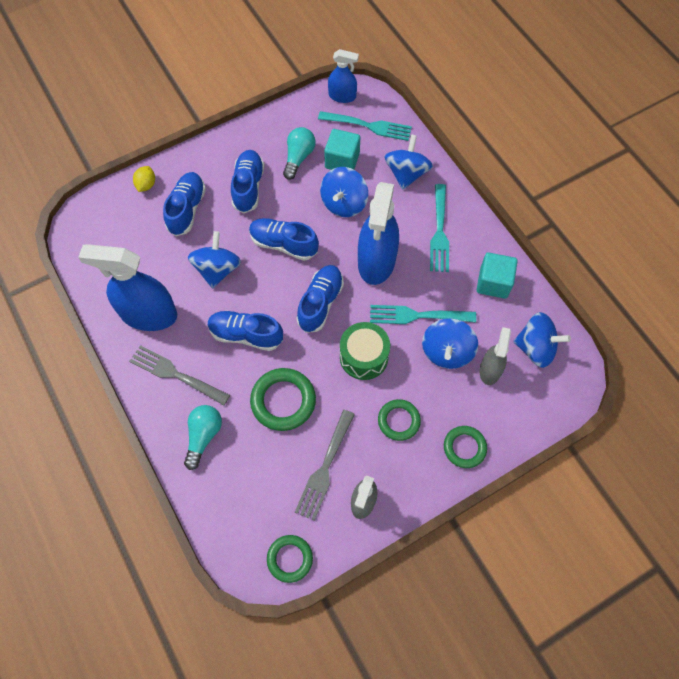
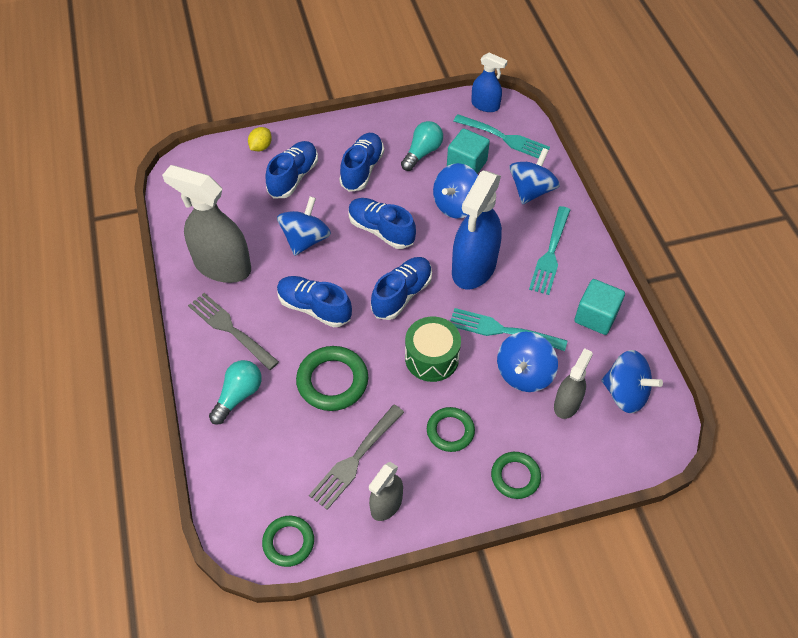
camera: 15 degrees right, 10 degrees down
blue spray bottle [78,244,177,331] -> grey spray bottle [162,165,251,283]

